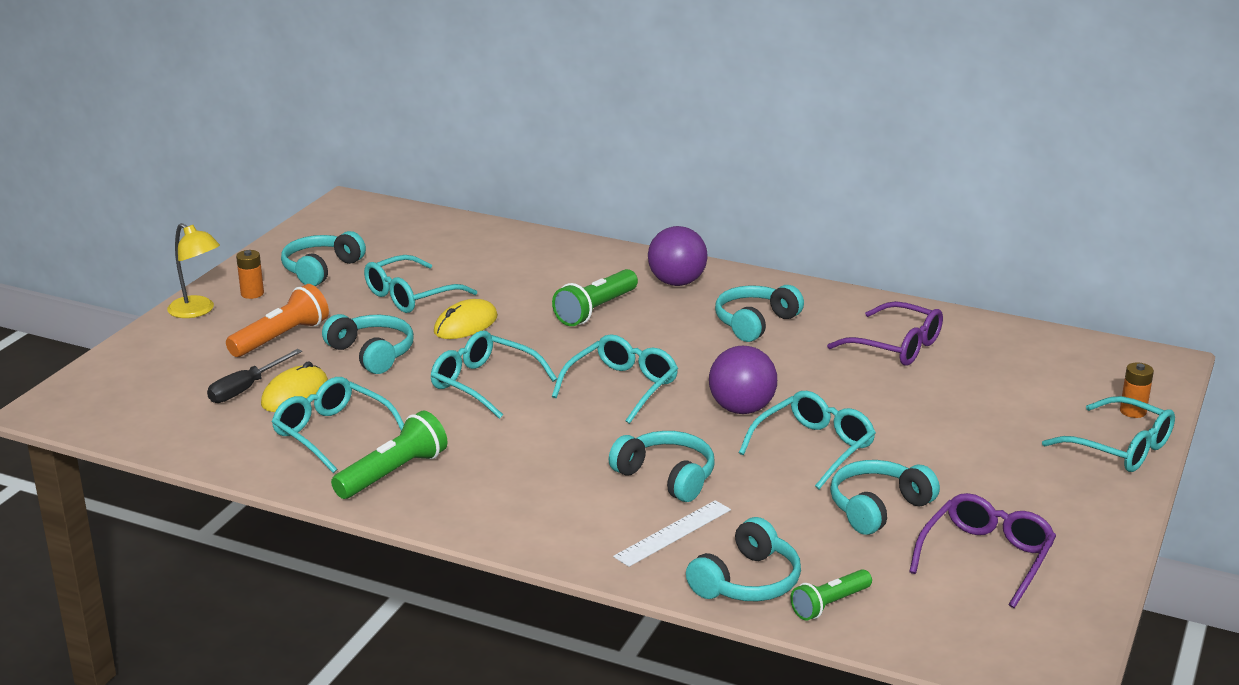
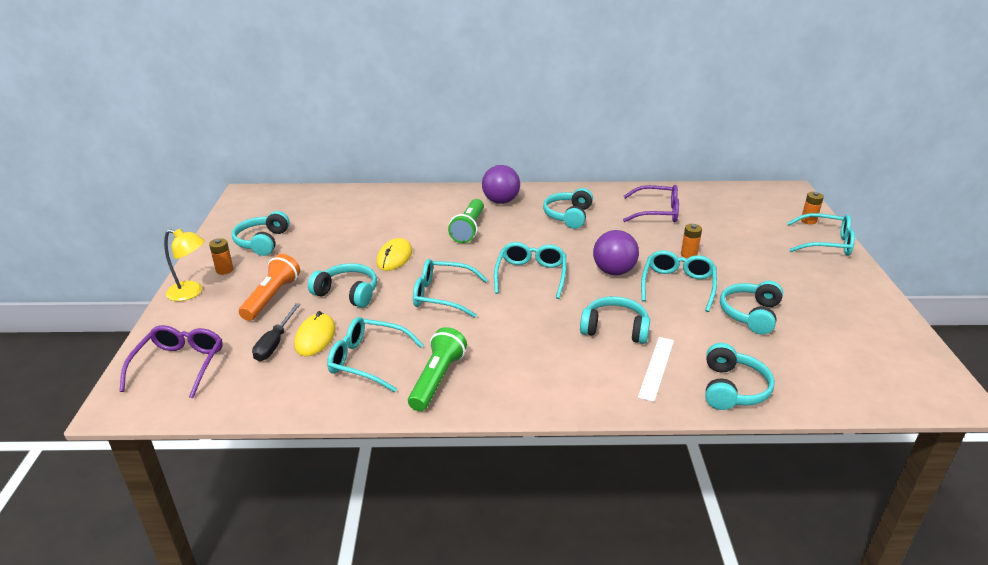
camera: 25 degrees left, 5 degrees up
turquoise glasses [364,255,477,313] -> none
green flashlight [790,569,872,620] -> none
purple glasses [909,493,1056,608] -> purple glasses moved to [119,325,223,398]
none -> orange battery [681,224,702,258]

